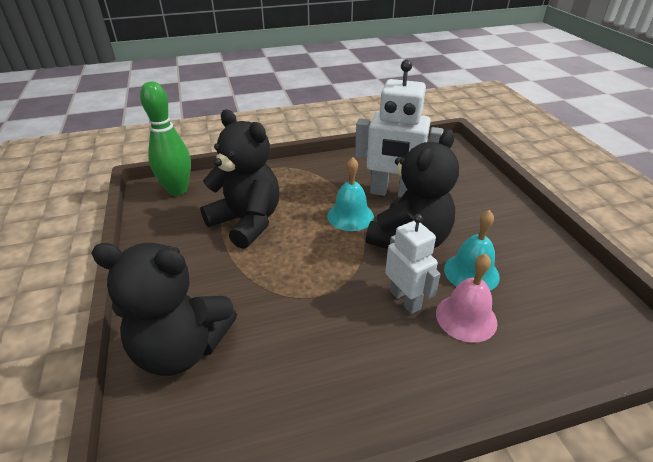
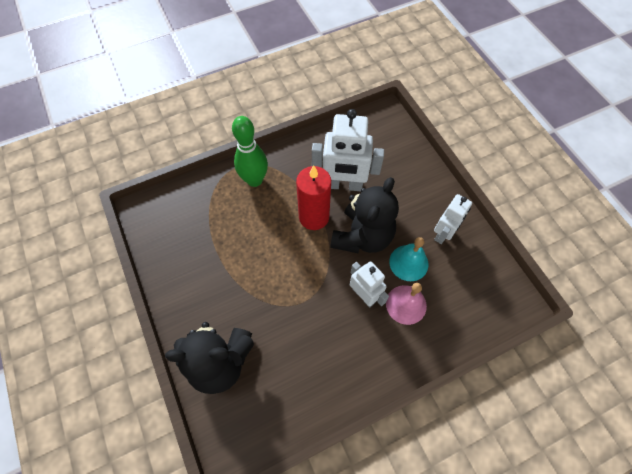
camera: 10 degrees left, 25 degrees up
green bowling pin [140,82,191,196] -> green bowling pin moved to [232,116,268,187]
black teddy bear [200,110,279,249] -> none
turquoise bell [327,157,374,231] -> red candle [296,165,331,230]
none -> white robot [434,194,472,244]

